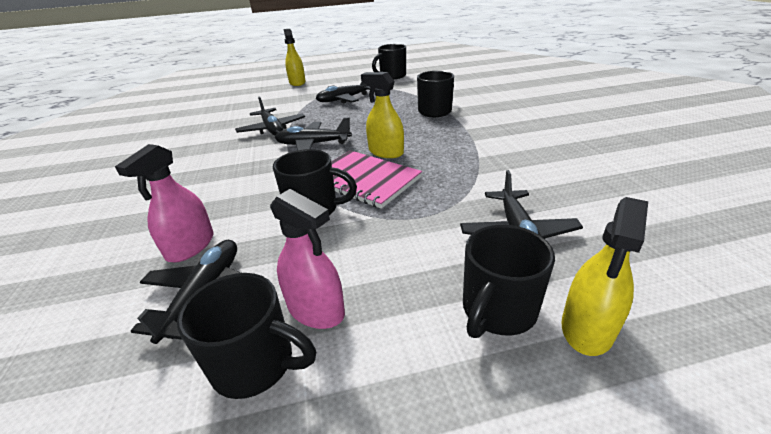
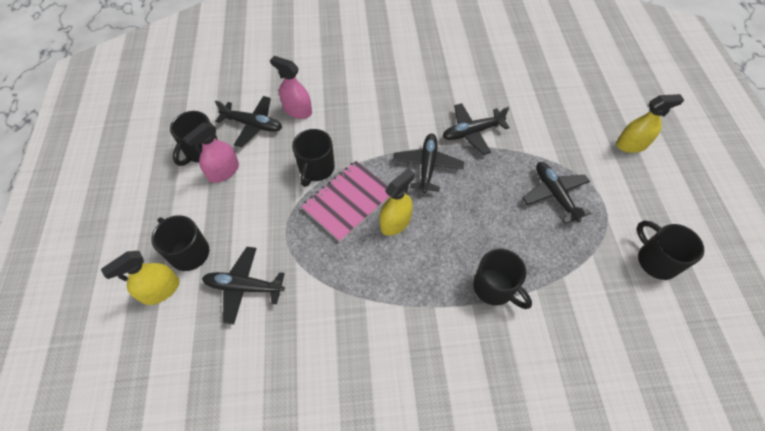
camera: 95 degrees right, 25 degrees up
yellow spray bottle [561,197,648,356] -> yellow spray bottle turned 75 degrees counterclockwise [101,251,180,305]

